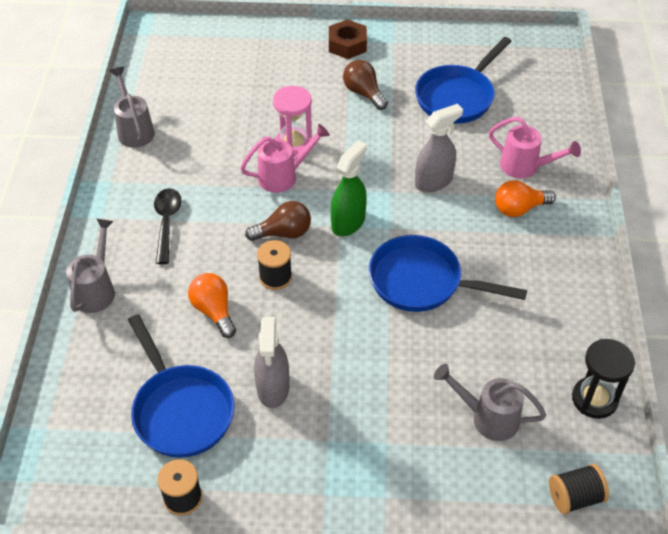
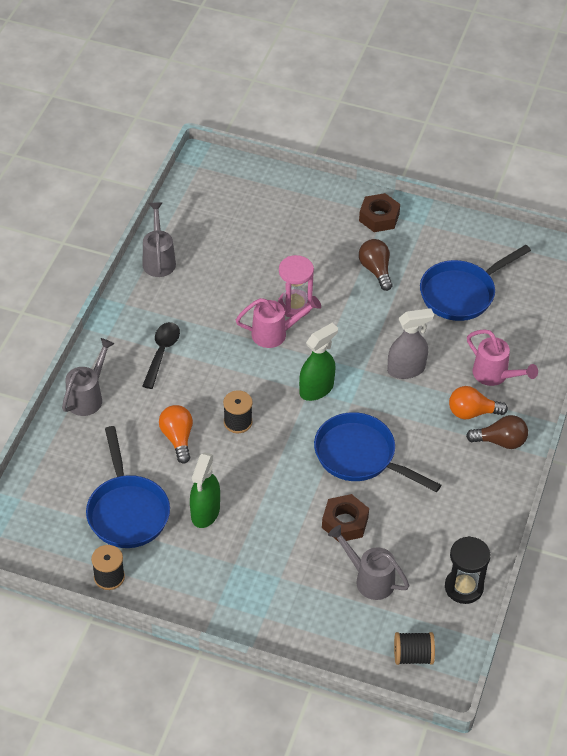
camera: 15 degrees right, 0 degrees up
brown light bulb [245,201,311,241] -> brown light bulb moved to [466,415,528,449]
grey spray bottle [254,317,290,408] -> green spray bottle [190,452,220,528]
none -> brown nut [322,494,369,542]

